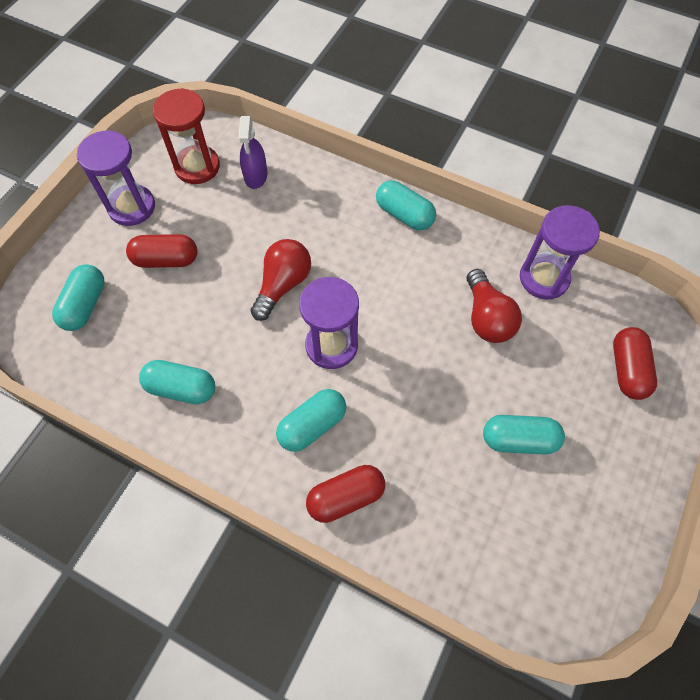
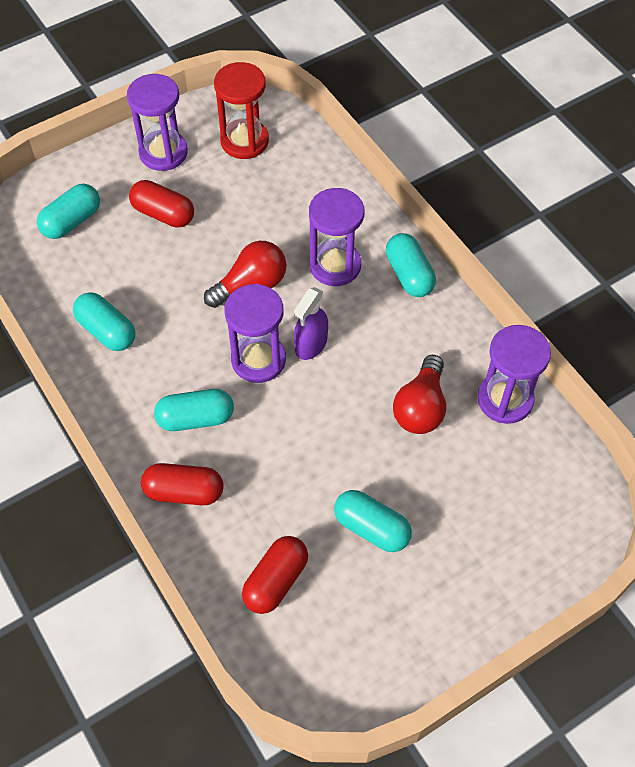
camera: 30 degrees right, 5 degrees down
purple spray bottle [238,116,267,189] -> purple spray bottle moved to [294,287,328,360]
red capsule [613,327,657,400] -> red capsule moved to [242,536,308,614]
none -> purple hourglass [309,188,364,286]

